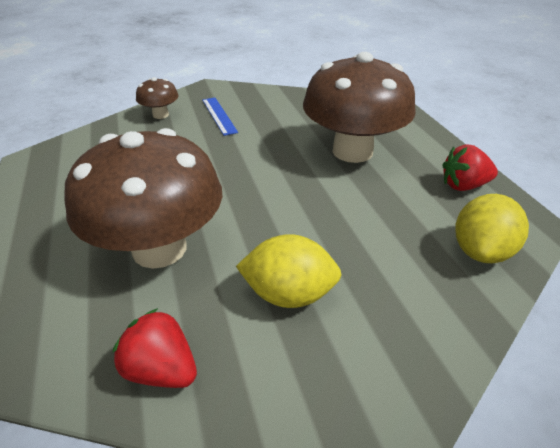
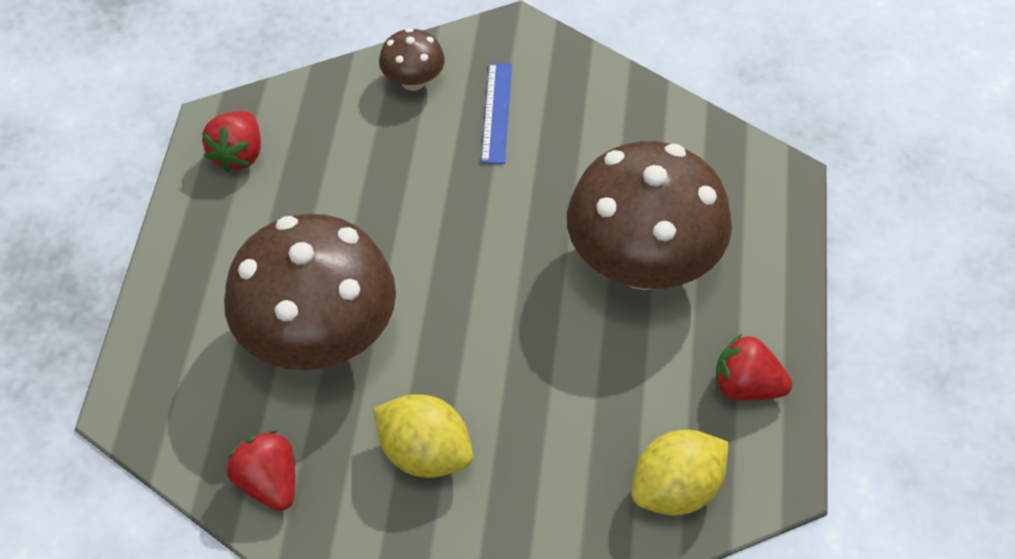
camera: 25 degrees right, 15 degrees up
none -> red strawberry [202,111,261,173]

